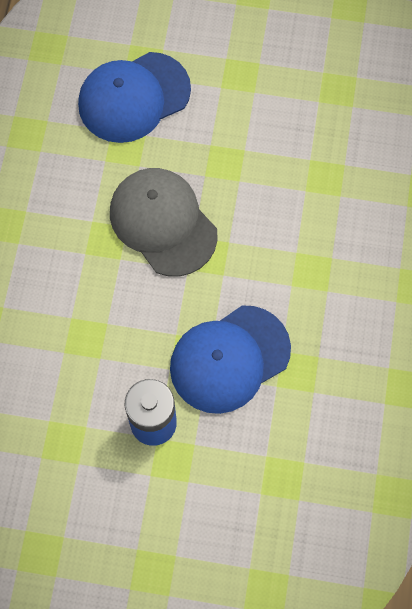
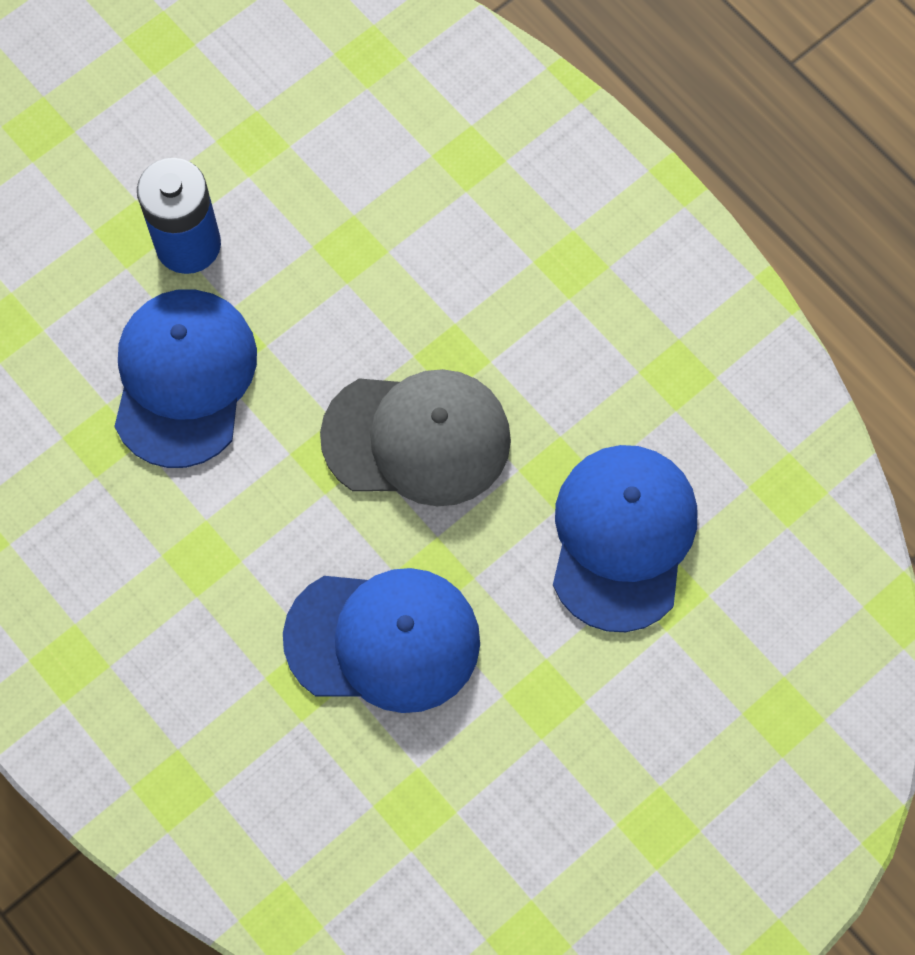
camera: 130 degrees right, 0 degrees up
none -> blue cap [283,568,480,713]

